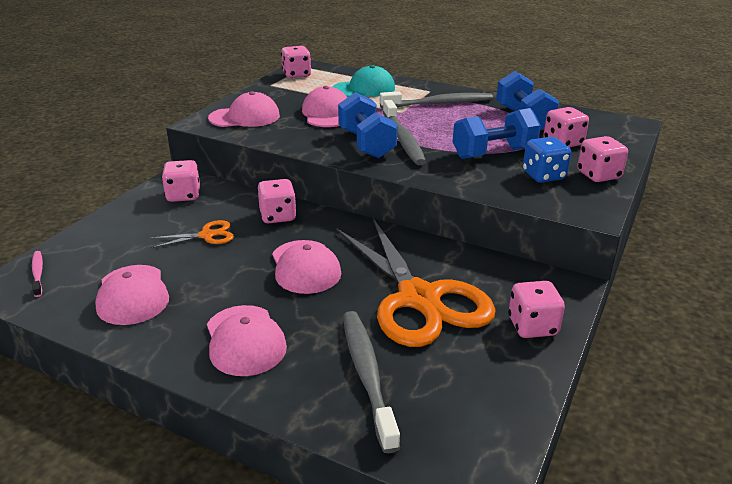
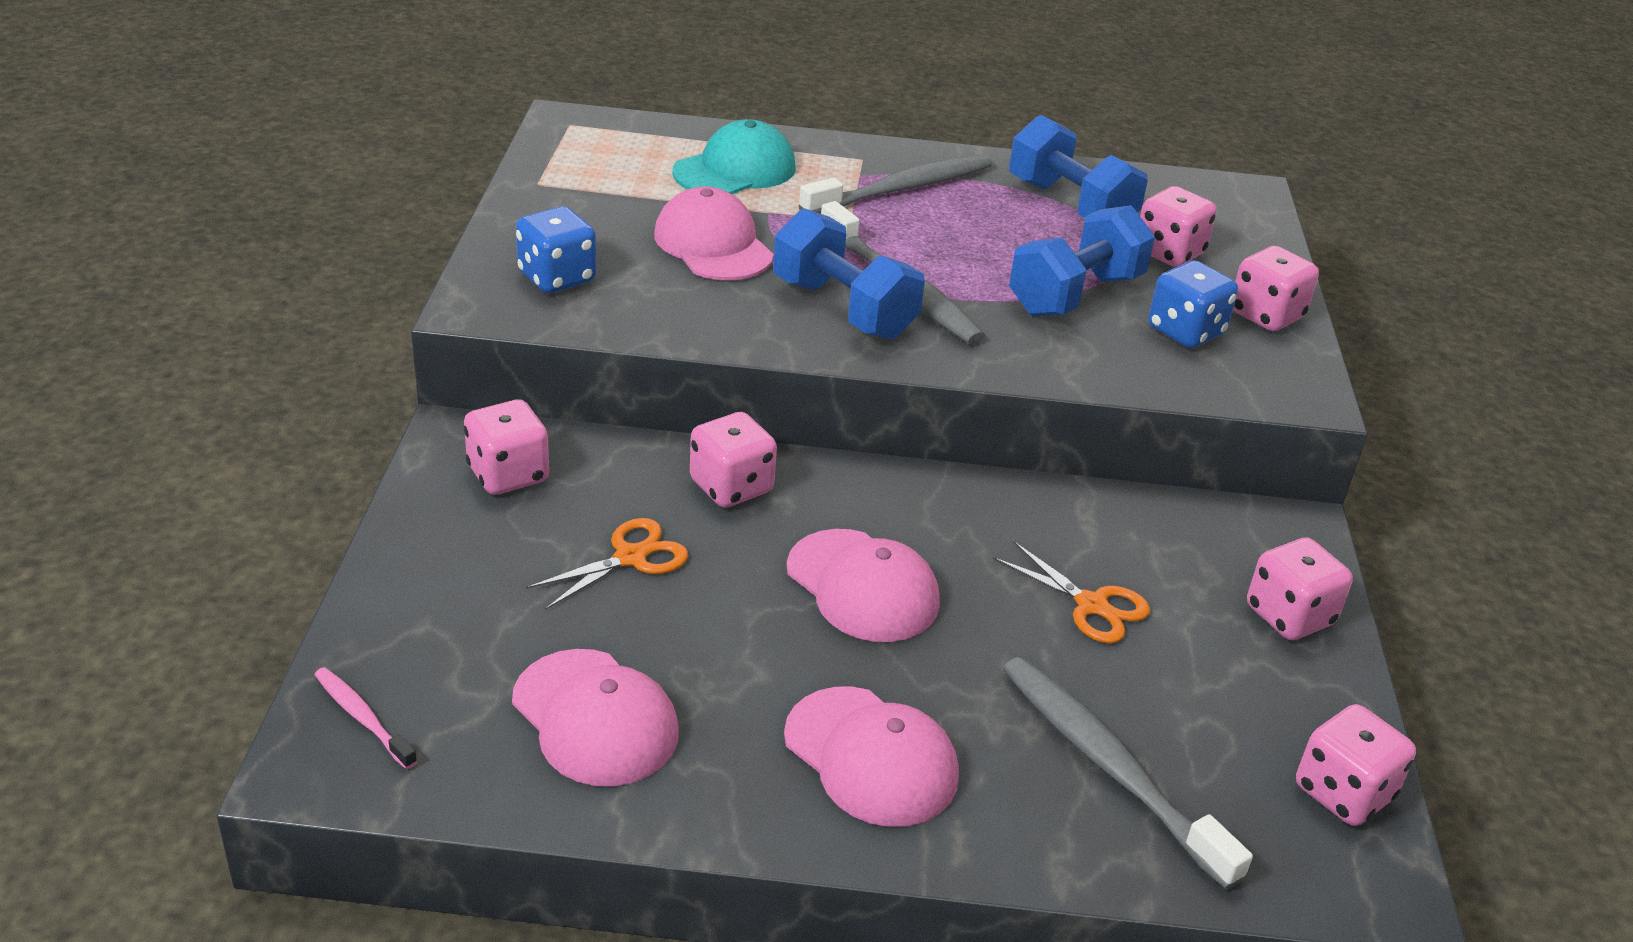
camera: 25 degrees left, 5 degrees up
pink cap [208,91,280,127] -> blue dice [516,206,596,293]
pink dice [281,46,311,78] -> pink dice moved to [1296,704,1416,826]
orange scissors [337,218,496,347] -> orange scissors [993,541,1150,643], size x0.42

